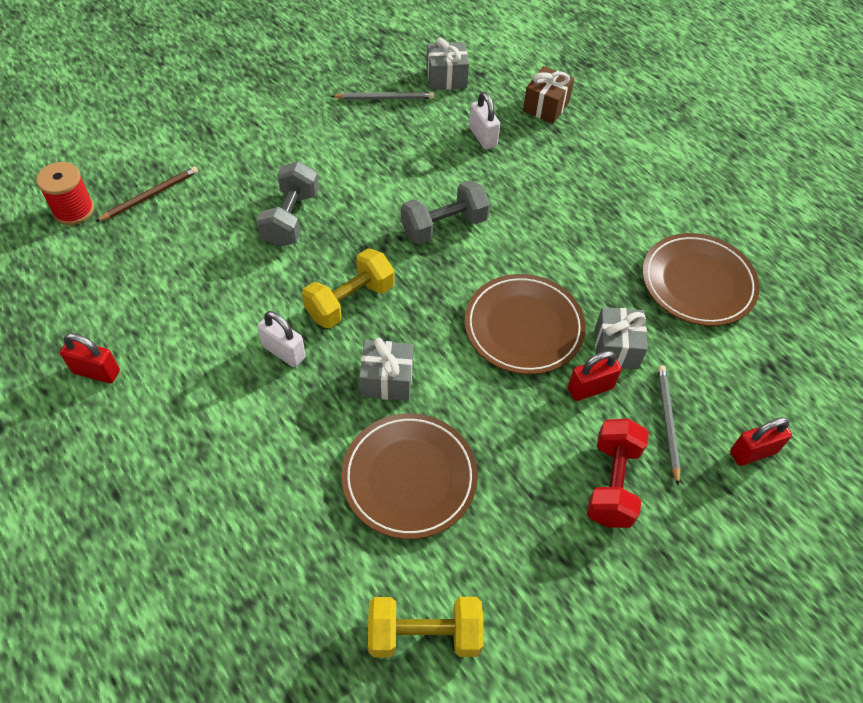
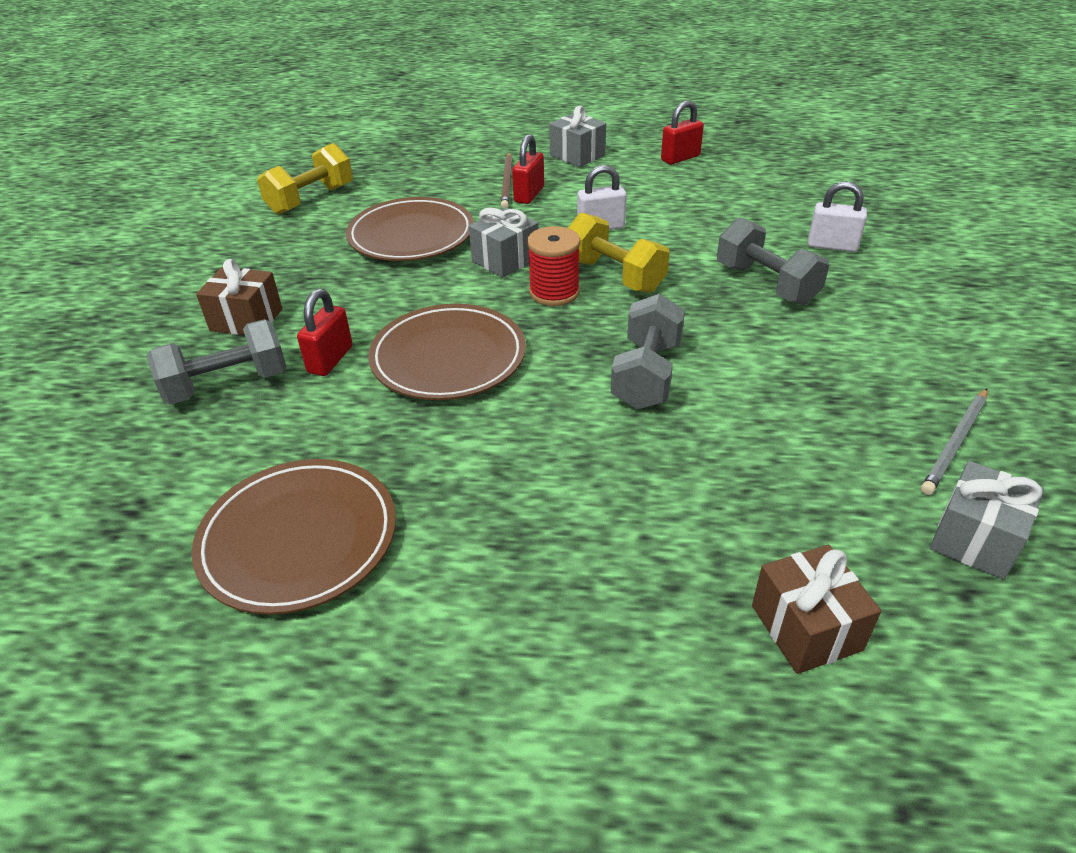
camera: 135 degrees right, 15 degrees down
red spool [36,162,94,225] -> red spool moved to [527,226,580,306]
brown pencil [95,166,198,222] -> brown pencil moved to [501,153,513,209]
yellow dumbbell [302,248,394,329] -> yellow dumbbell turned 45 degrees counterclockwise [568,212,670,293]
white padlock [469,92,500,149] -> white padlock moved to [808,181,867,252]
red dumbbell [587,419,649,528] -> brown gift [196,259,283,335]
grey gift [595,307,648,369] -> grey gift moved to [549,106,606,167]
grey pencil [658,365,681,486] -> grey dumbbell [146,319,287,405]
red padlock [730,417,792,466] -> red padlock moved to [512,134,544,204]

